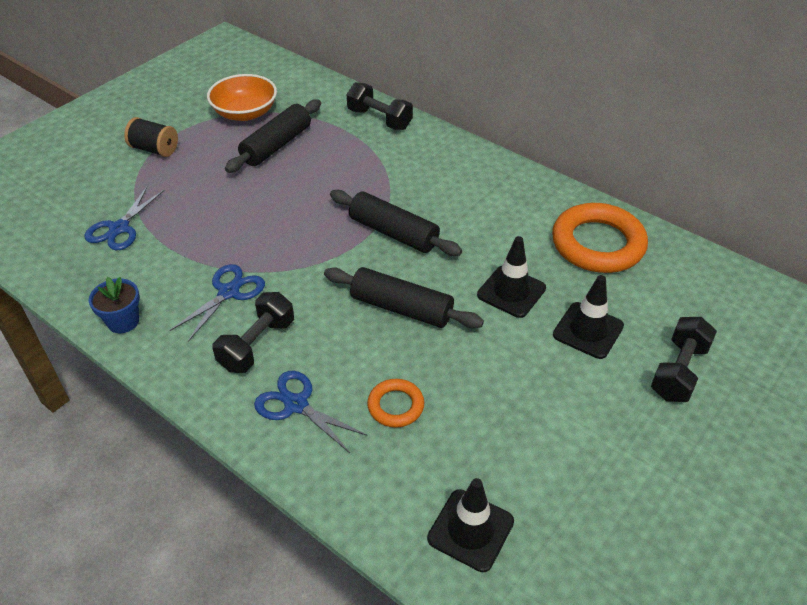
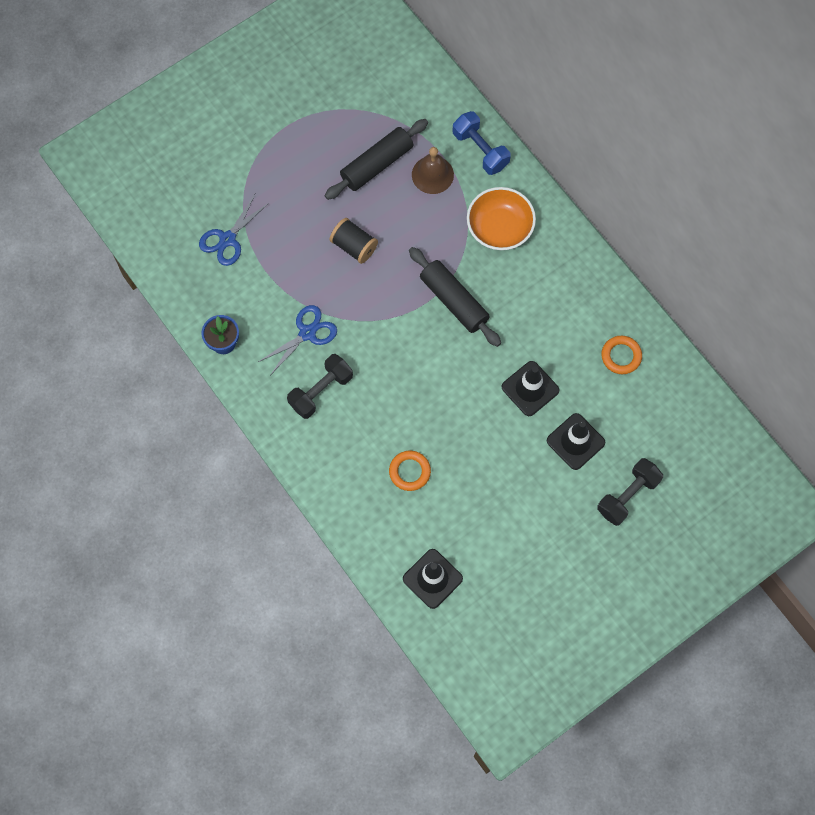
camera: 15 degrees right, 25 degrees up
black spool [124,117,178,157] -> black spool moved to [330,218,378,264]
orange bowl [207,74,277,121] -> orange bowl moved to [467,187,536,250]
blue scissors [254,371,367,453] -> none
black rolling pin [324,267,484,328] -> none
black dumbbell [346,82,413,130] -> blue dumbbell [453,111,511,175]
orange ring [552,203,648,273] -> orange ring [601,336,642,374], size x0.51
none -> brown bell [412,147,454,194]

